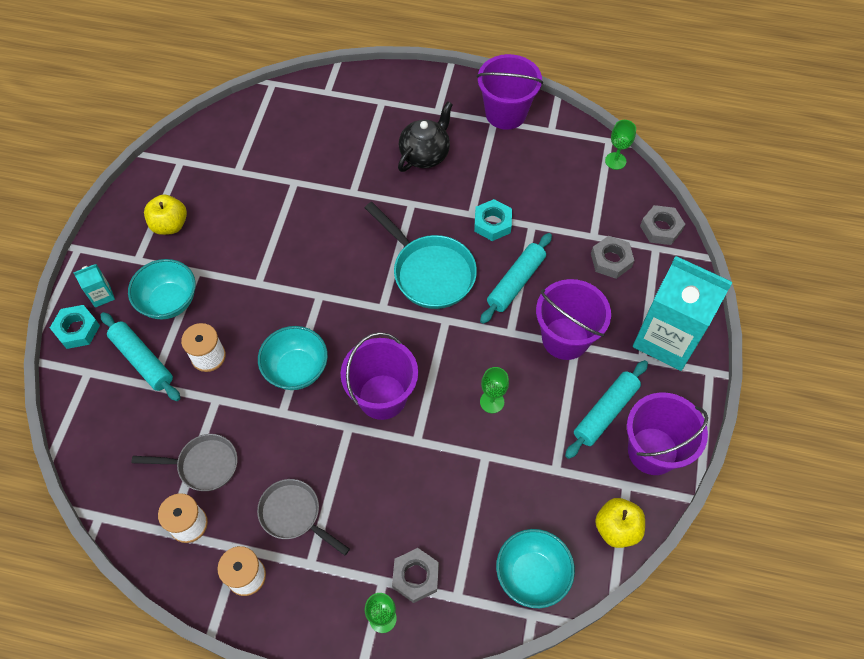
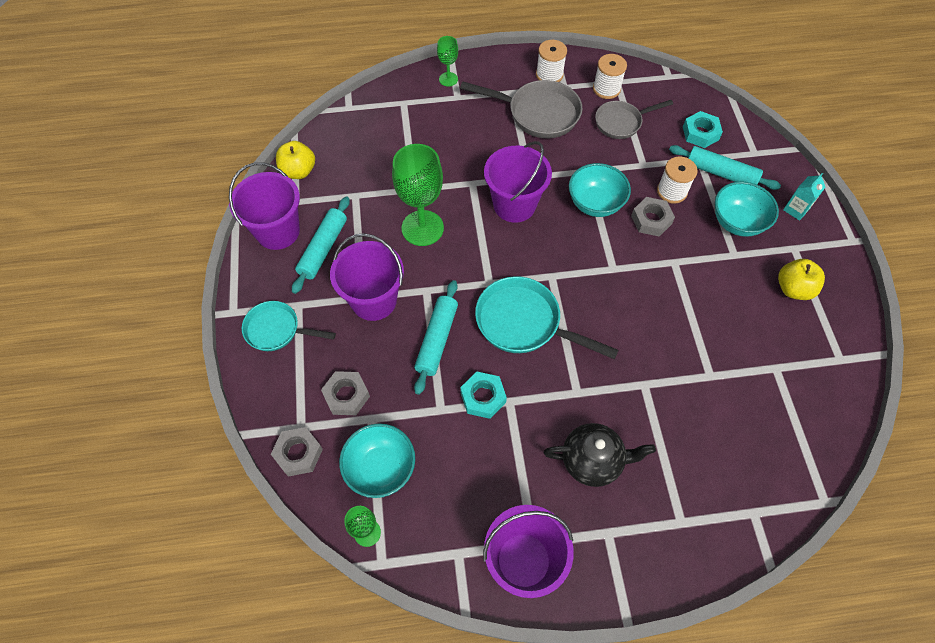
camera: 160 degrees right, 0 degrees up
turquoise nut [50,305,100,349] -> turquoise nut moved to [683,111,723,148]
grey pan [257,479,350,556] -> grey pan [460,80,582,138], size x1.53
grey nut [392,548,439,603] -> grey nut moved to [631,197,675,237]
black teapot [398,101,453,172] -> black teapot turned 105 degrees counterclockwise [544,423,656,487]
green goblet [480,367,509,413] -> green goblet [392,144,444,246], size x1.96
turquoise bowl [496,529,575,608] -> turquoise bowl moved to [339,423,415,498]
turquoise carton [633,256,733,371] -> turquoise pan [242,301,336,351]

